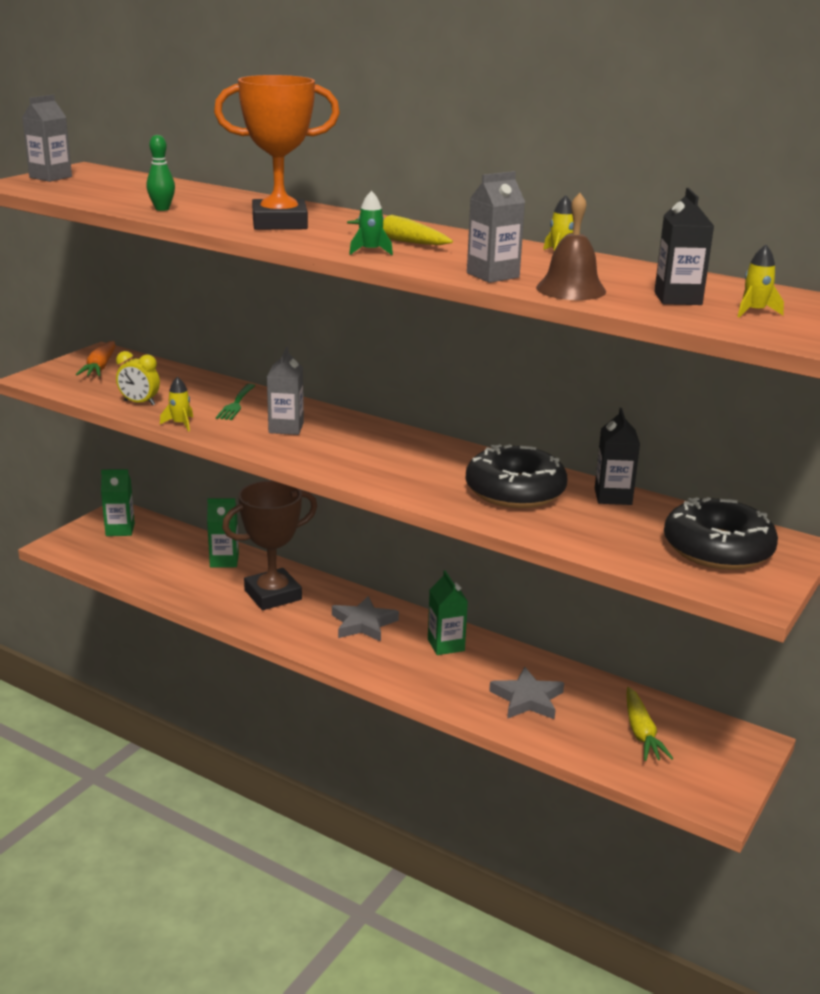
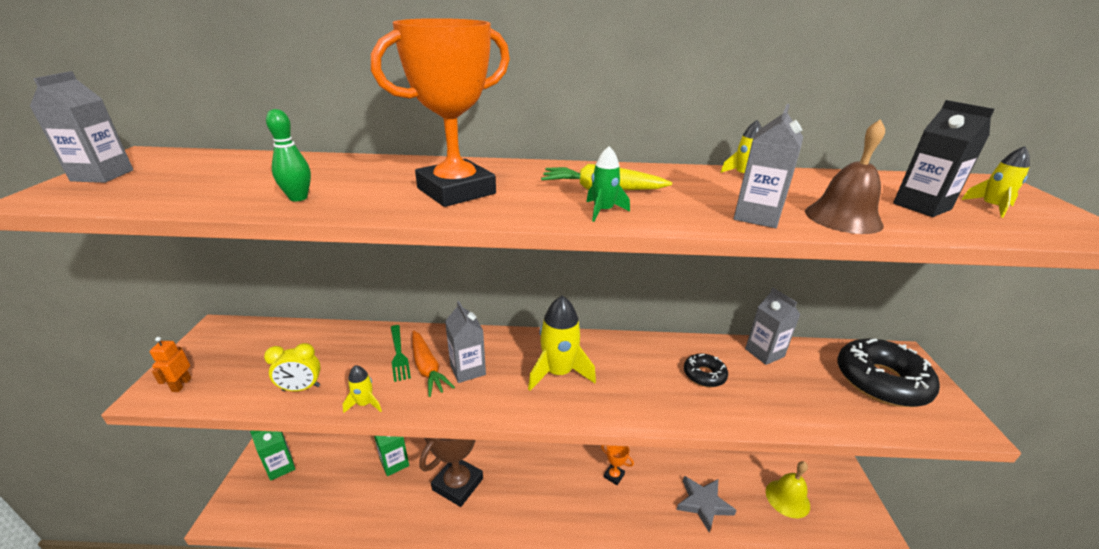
camera: 30 degrees left, 5 degrees up
orange carrot [76,341,116,376] -> orange carrot moved to [412,331,455,397]
grey star [332,596,399,642] -> none
green carton [428,571,468,655] -> orange trophy [601,445,634,485]
black donut [466,444,567,508] -> black donut [684,354,728,387], size x0.50
black carton [595,408,640,505] -> grey carton [745,288,800,365]
yellow carrot [626,687,673,761] -> yellow bell [766,461,810,518]
none -> orange robot [150,337,191,392]
none -> yellow rocket [528,295,596,391]

